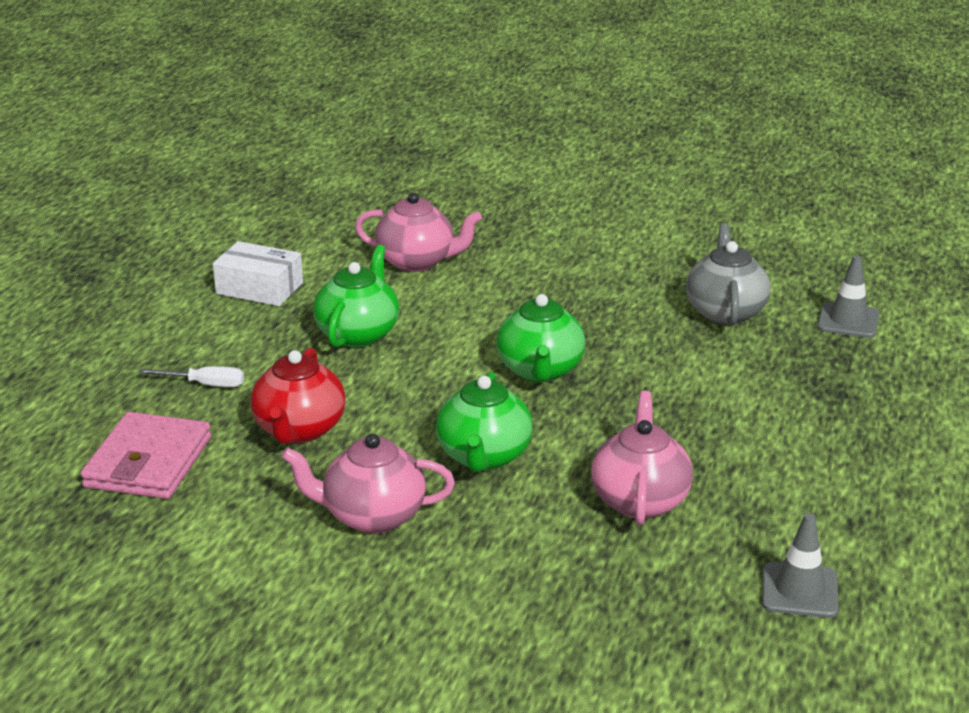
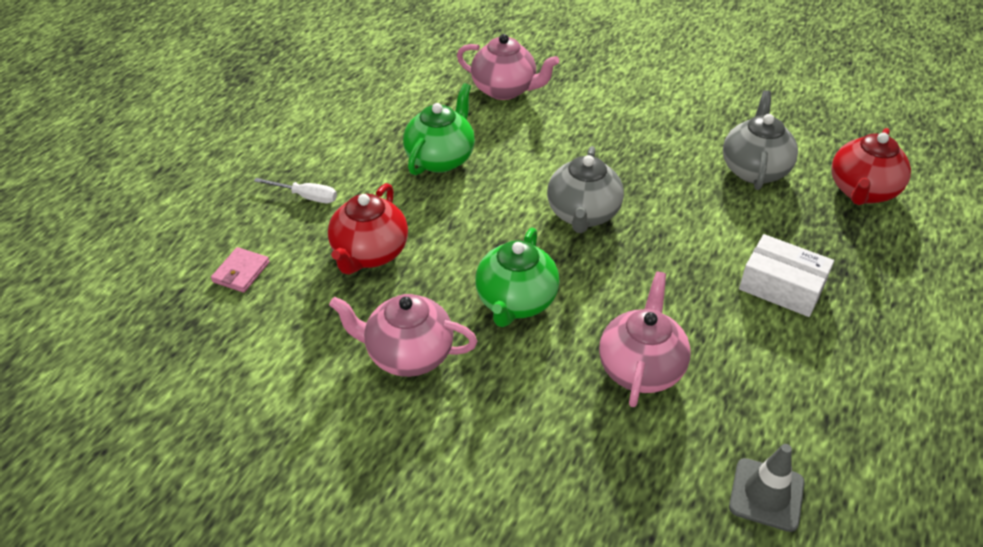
camera: 10 degrees right, 15 degrees up
pink wallet [81,412,211,499] -> pink wallet [211,247,270,293], size x0.50
white box [213,241,303,306] -> white box moved to [739,234,834,317]
green teapot [496,294,585,382] -> grey teapot [547,146,624,233]
grey traffic cone [817,255,879,338] -> red teapot [831,128,911,205]

